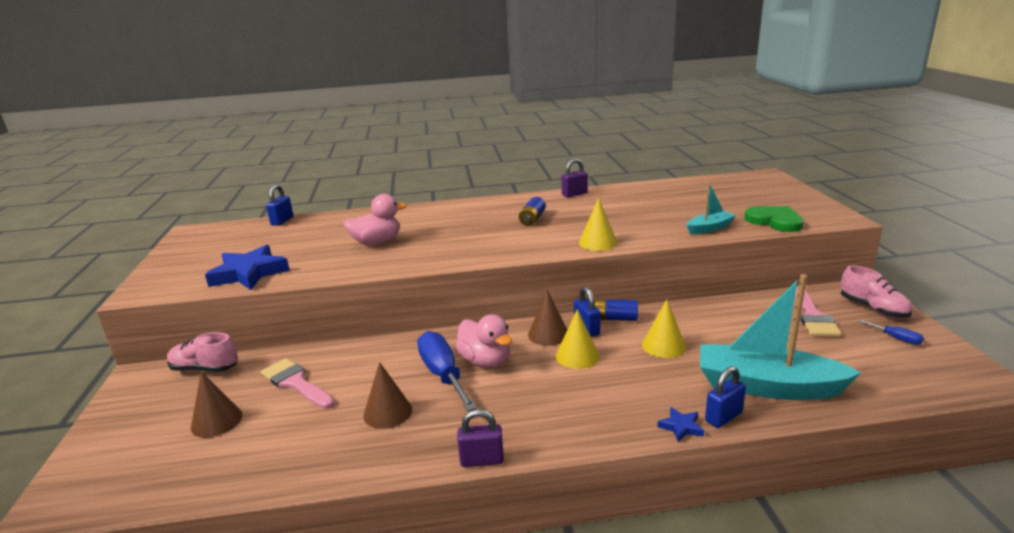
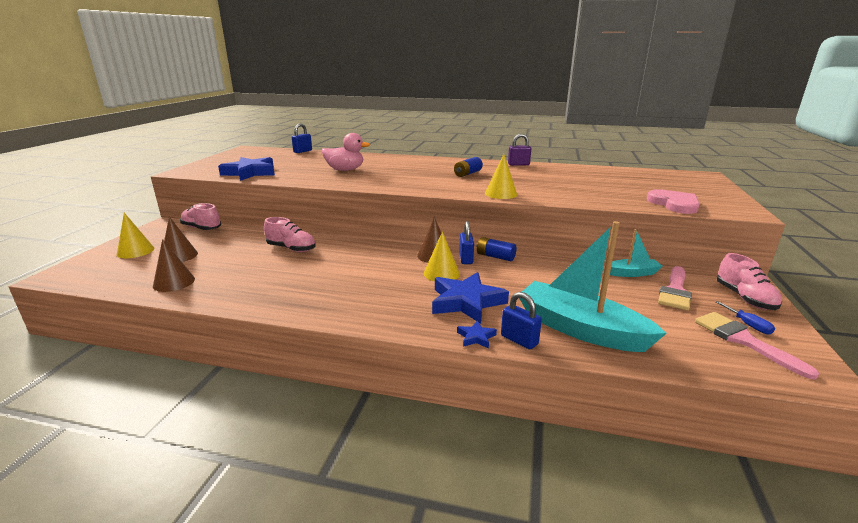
camera: 20 degrees right, 0 degrees up
pink brush [261,358,335,409] -> pink brush moved to [695,312,819,380]
brown cone [363,362,412,429] -> brown cone moved to [153,239,195,292]
blue screwdriver [417,331,477,411] -> none
pink duck [456,314,512,368] -> none
purple padlock [457,409,504,467] -> none
yellow cone [642,299,686,358] -> yellow cone moved to [117,213,154,258]
turquoise boat [687,183,736,234] -> turquoise boat moved to [610,229,663,277]
blue padlock [705,366,746,428] -> blue padlock turned 60 degrees clockwise [501,292,542,349]
green heart [744,206,804,232] -> pink heart [647,189,700,214]
none -> pink shoe [264,217,315,252]
none -> blue star [432,272,509,324]

